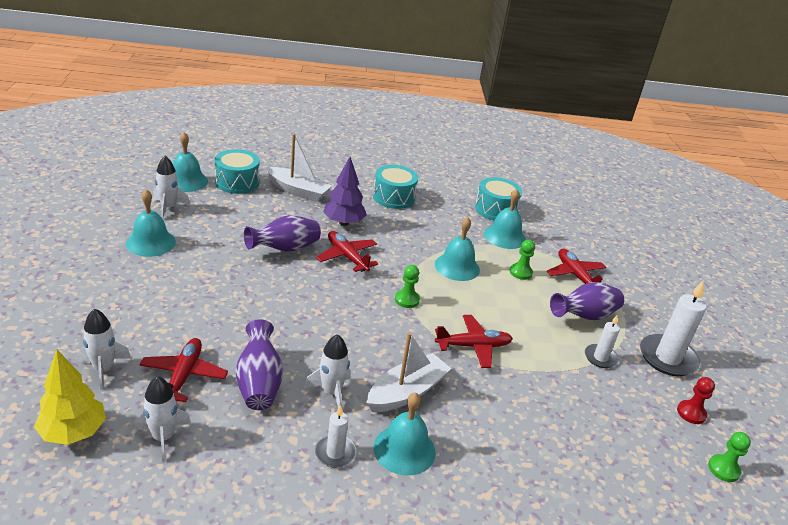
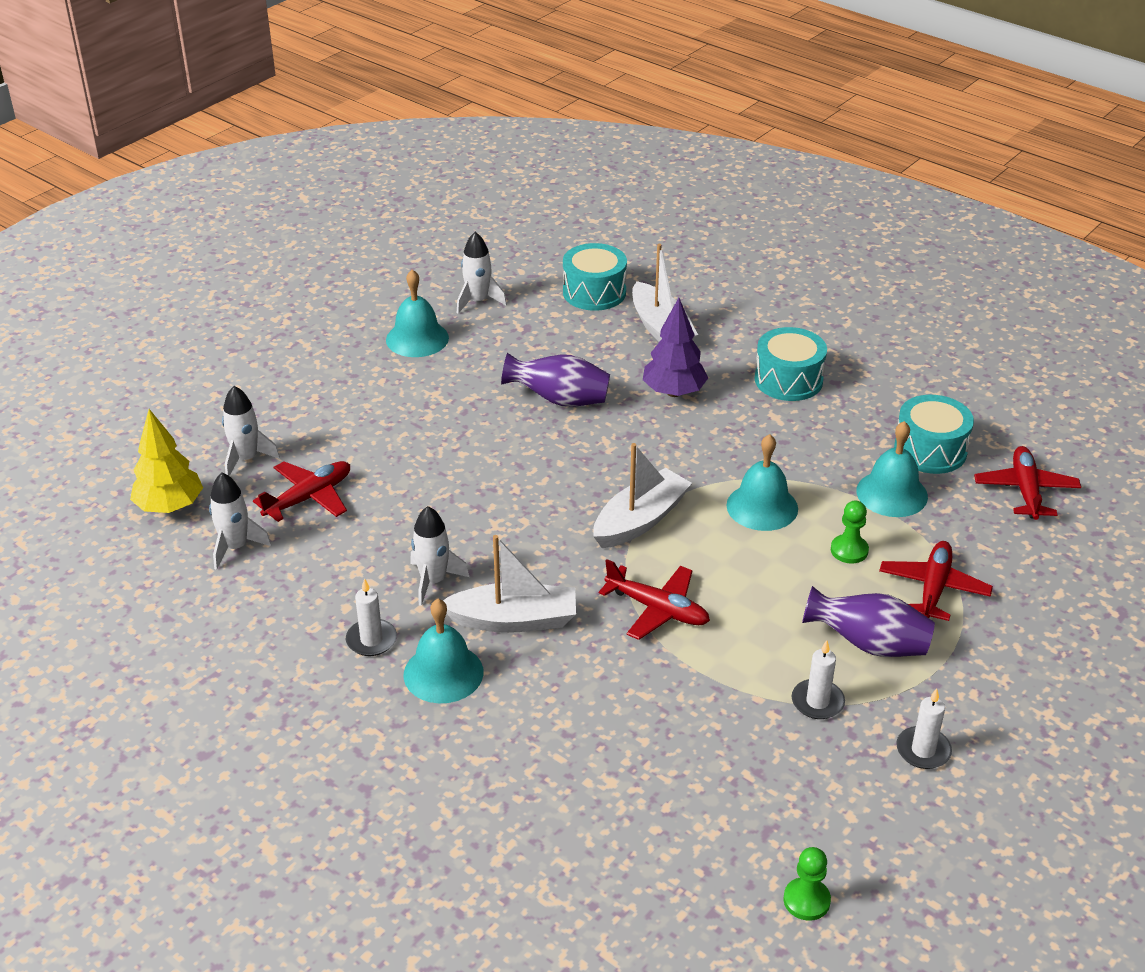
camera: 45 degrees right, 5 degrees up
turquoise bell [173,132,208,192] -> none
purple vase [236,319,283,410] -> none
red plane [316,231,378,272] -> red plane moved to [974,446,1081,520]
green pawn [395,265,420,308] -> white boat [593,443,692,548]
white candle [640,280,707,376] -> white candle [896,688,952,769], size x0.57
red pawn [677,377,715,424] -> none

